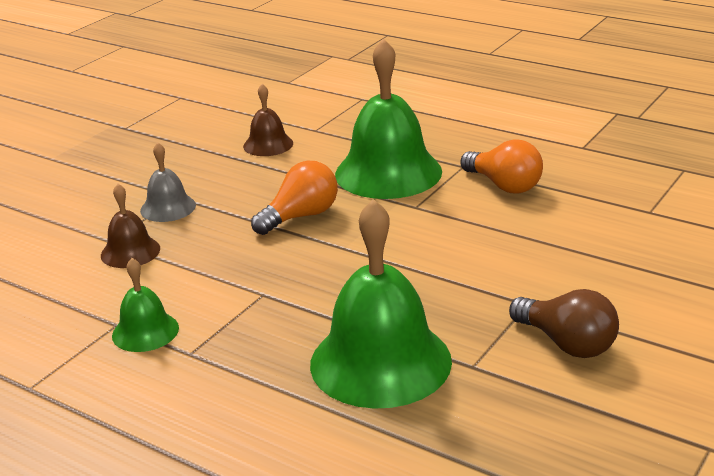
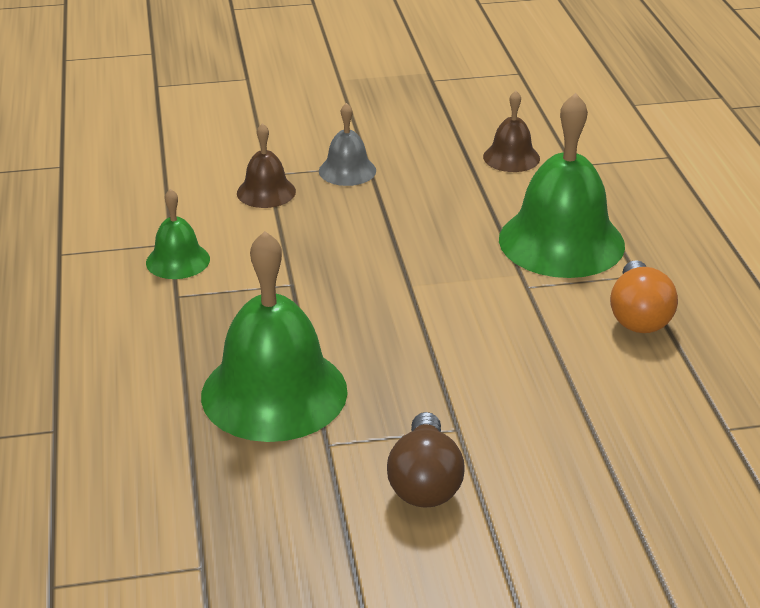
camera: 45 degrees right, 5 degrees up
orange light bulb [251,161,338,235] -> none

